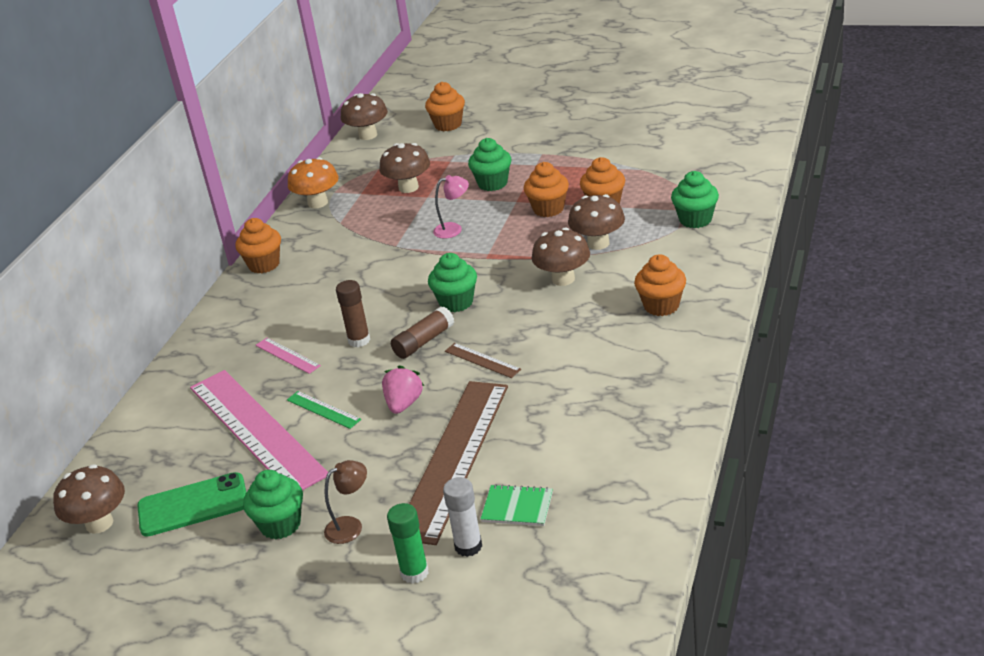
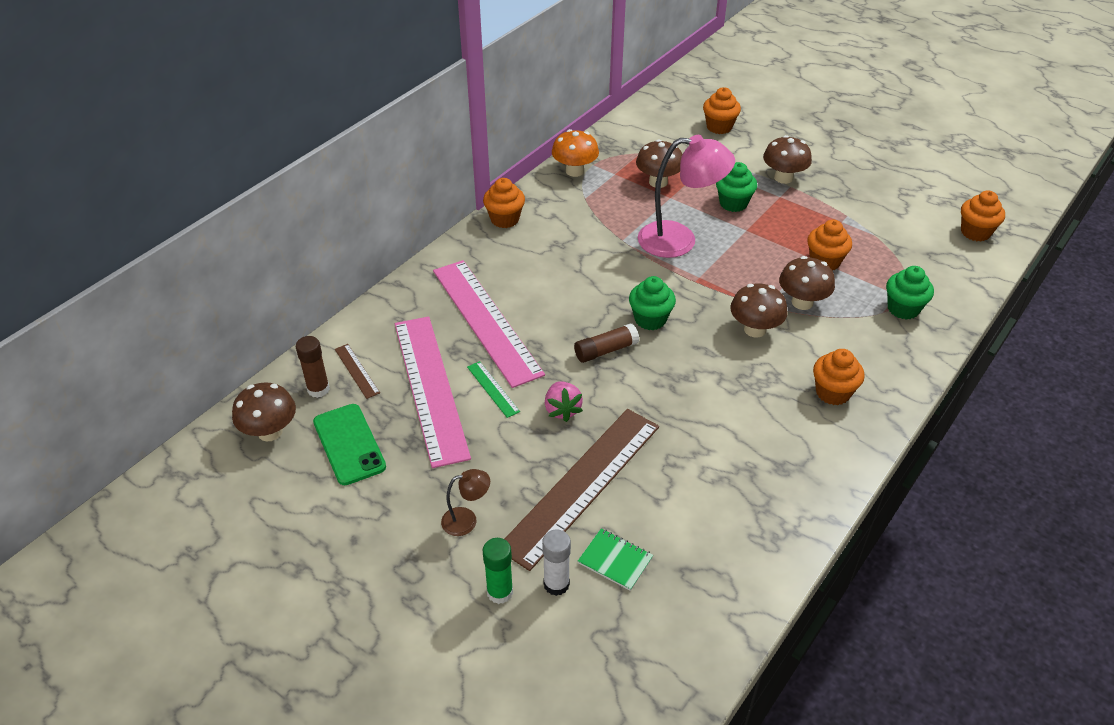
camera: 15 degrees right, 10 degrees up
green phone [137,472,246,537] -> green phone turned 60 degrees clockwise [313,404,386,485]
green cupcake [243,470,303,539] -> none
pink ruler [256,338,321,374] -> pink ruler [433,260,545,388], size x2.49
brown glue stick [336,280,370,347] -> brown glue stick moved to [296,336,330,398]
brown mushroom [341,93,388,140] -> brown mushroom moved to [763,135,812,184]
pink strawberry [382,365,424,414] -> pink strawberry turned 135 degrees clockwise [545,381,583,422]
pink lamp [433,175,469,239] -> pink lamp [638,135,735,258], size x2.14
brown ruler [445,343,521,378] -> brown ruler moved to [335,344,380,399]
orange cupcake [524,162,569,217] -> orange cupcake moved to [961,190,1005,242]

